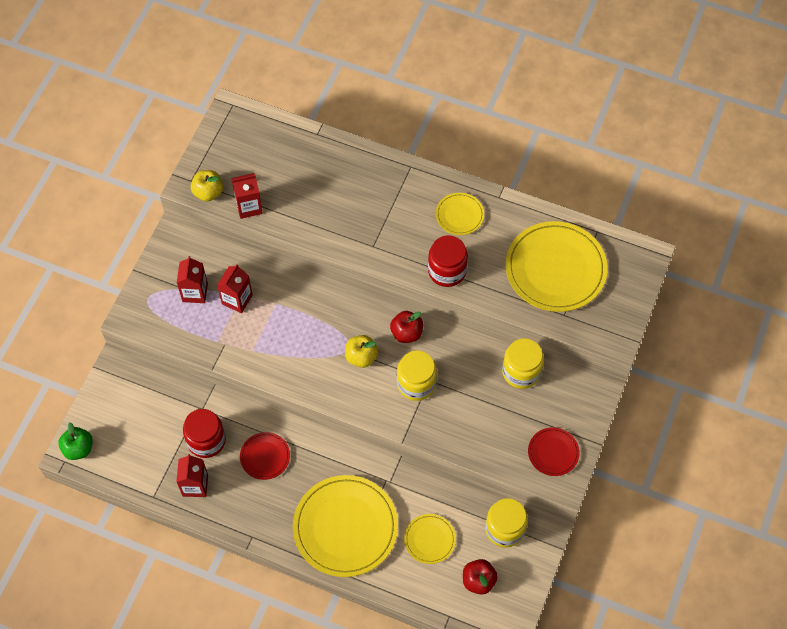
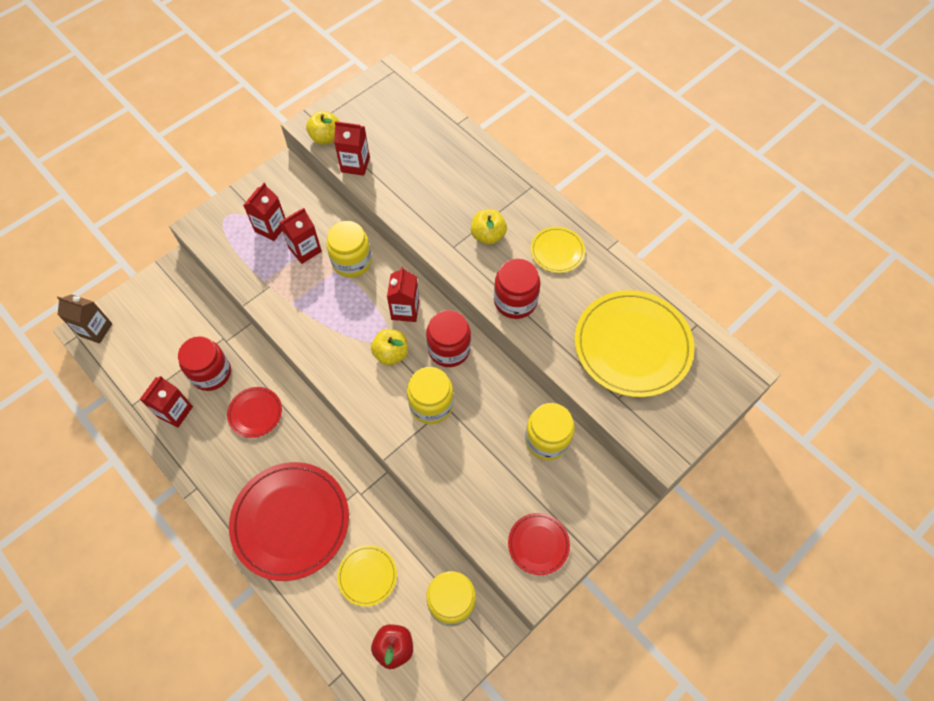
camera: 25 degrees right, 0 degrees up
green apple [58,422,93,460] -> brown carton [57,294,112,344]
yellow plate [293,475,398,577] -> red plate [229,462,349,581]
red apple [390,311,423,343] -> red jar [426,310,471,367]
none -> yellow jar [326,221,372,278]
none -> red carton [387,267,419,322]
none -> yellow apple [471,209,507,245]

